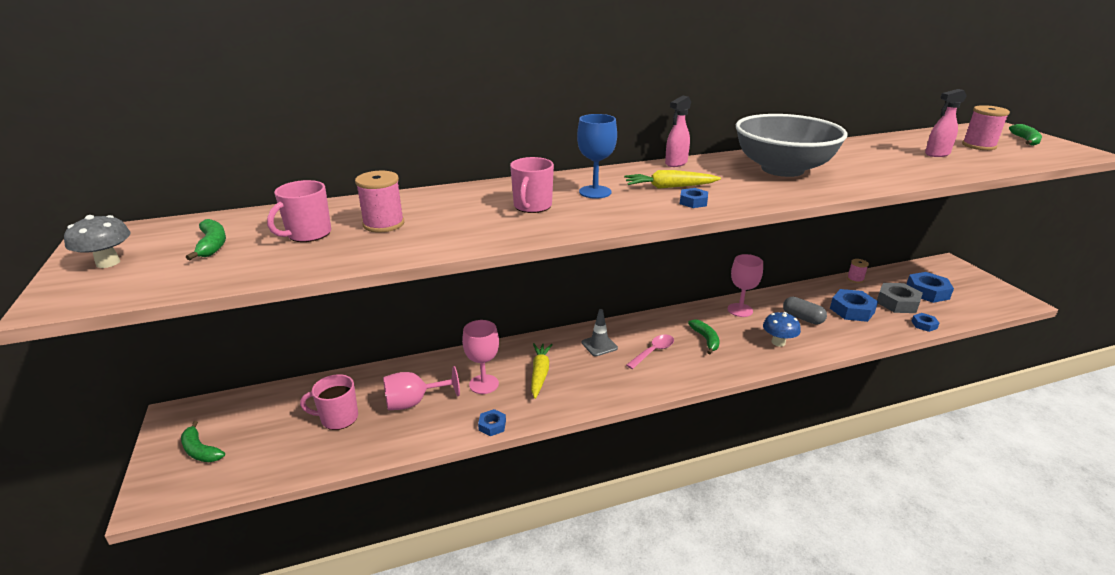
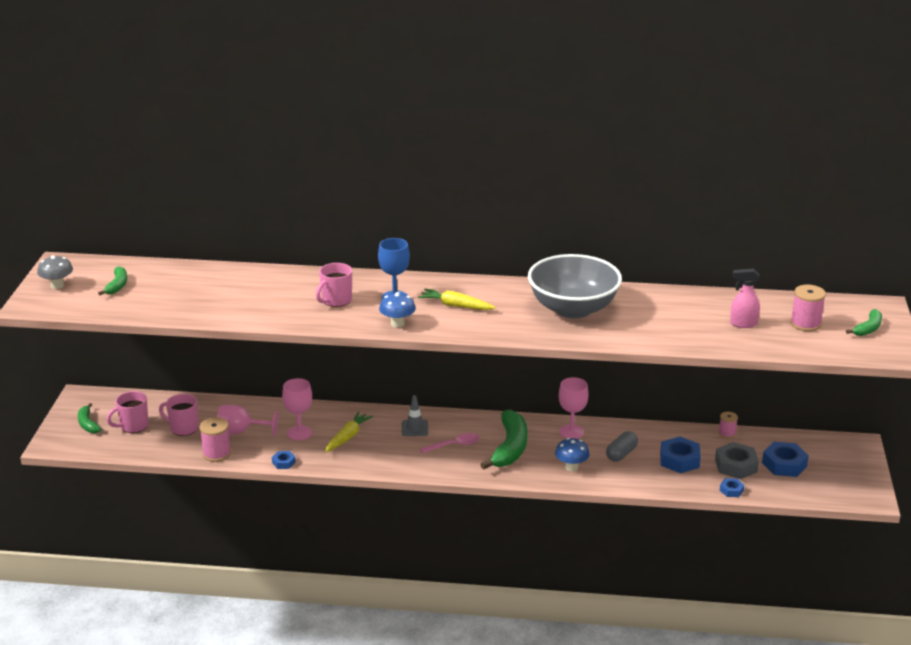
camera: 25 degrees right, 0 degrees up
pink mug [267,180,331,242] -> pink mug moved to [107,391,149,433]
pink spool [355,171,404,233] -> pink spool moved to [200,417,231,462]
pink spray bottle [665,96,691,167] -> none
blue nut [680,188,708,208] -> none
green banana [688,320,719,354] -> green banana [480,410,528,470], size x1.88
grey capsule [783,297,827,324] -> grey capsule turned 60 degrees clockwise [606,431,638,462]
none -> blue mushroom [379,292,416,328]

